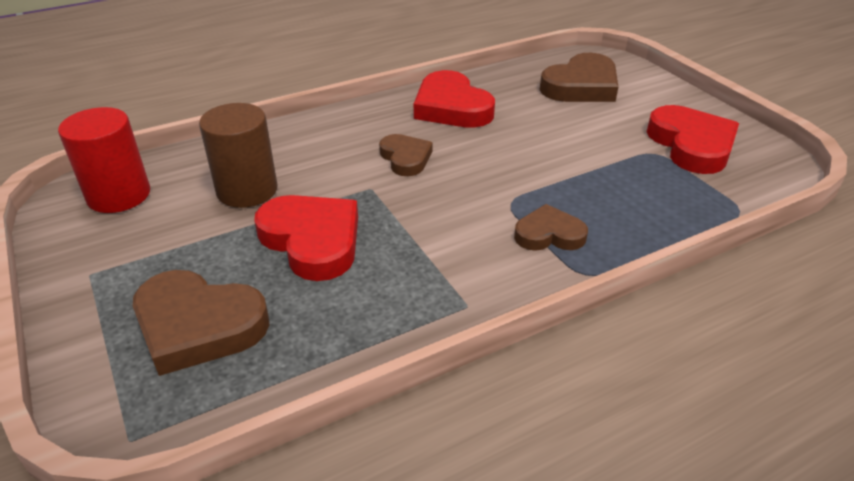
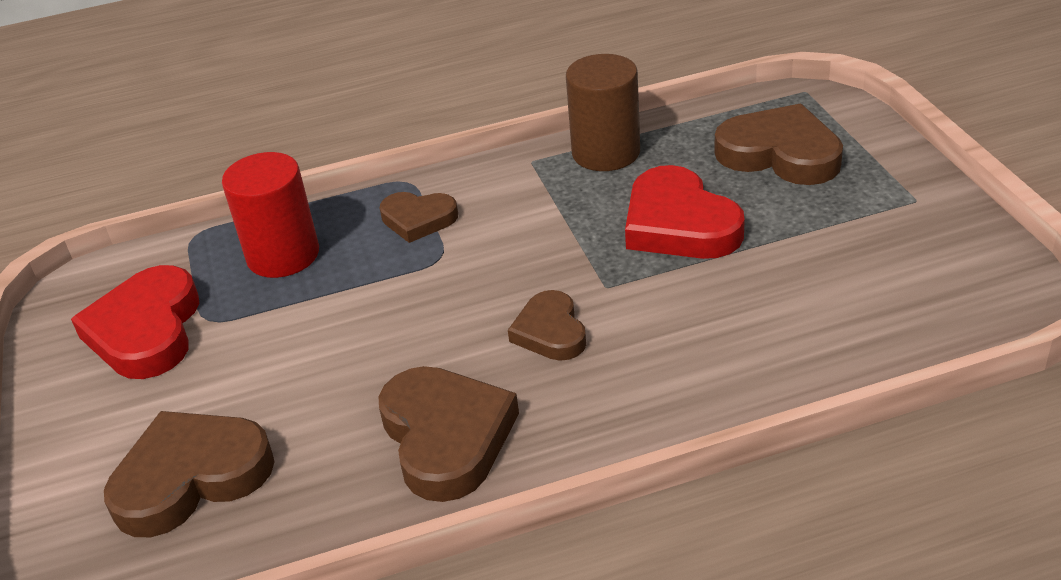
camera: 165 degrees left, 0 degrees up
red cylinder [58,107,150,213] -> red cylinder moved to [222,152,319,278]
brown cylinder [199,103,277,208] -> brown cylinder moved to [566,54,640,171]
red heart [414,70,495,128] -> brown heart [379,366,519,502]

